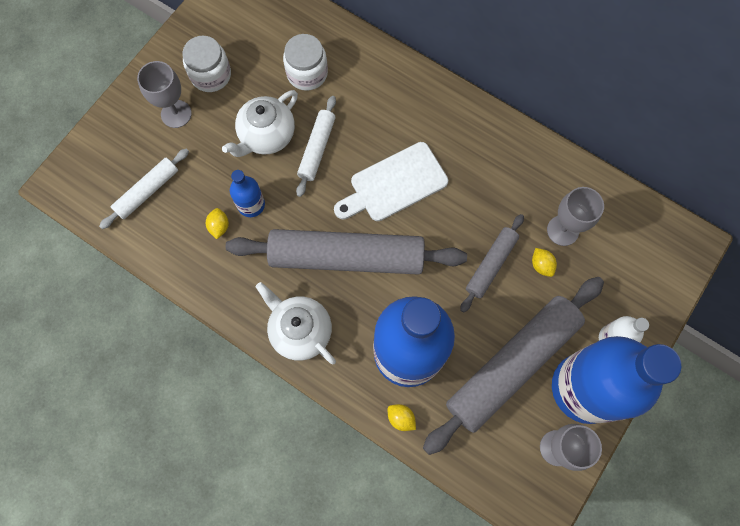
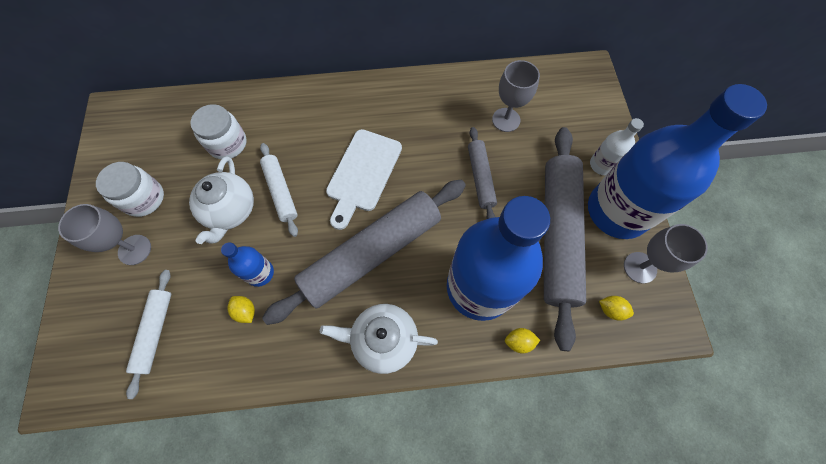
camera: 40 degrees left, 5 degrees down
yellow lemon [532,248,557,277] -> yellow lemon moved to [599,296,634,321]

